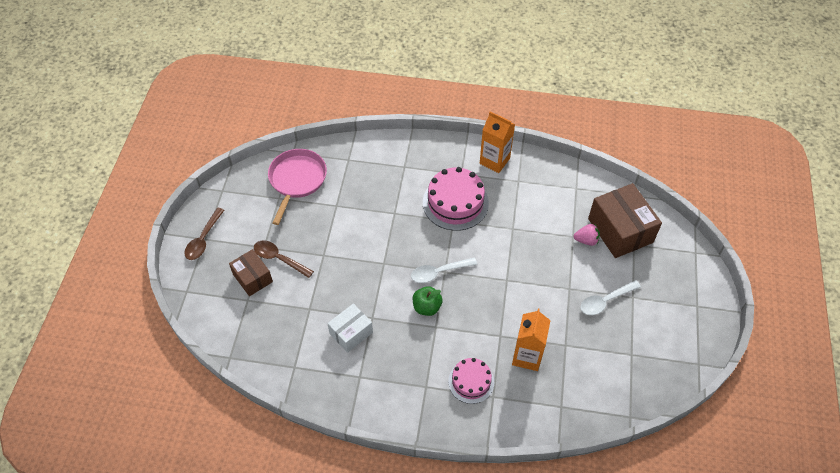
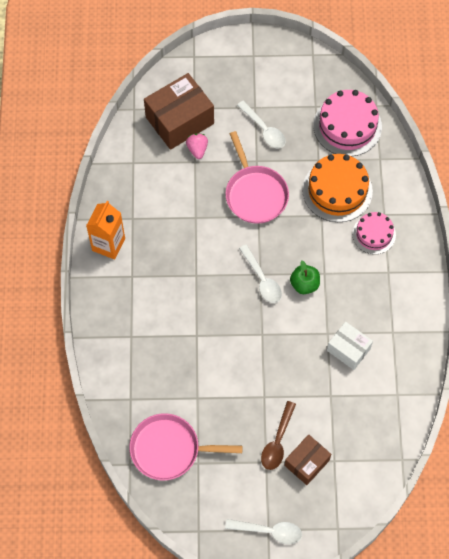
camera: 100 degrees left, 10 degrees up
brown spoon [184,208,224,260] -> white spoon [225,519,302,544]
pink cake [423,167,489,231] -> pink cake moved to [313,90,382,156]
orange carton [512,309,551,371] -> orange cake [302,154,373,222]
none -> pink pan [225,131,289,224]

